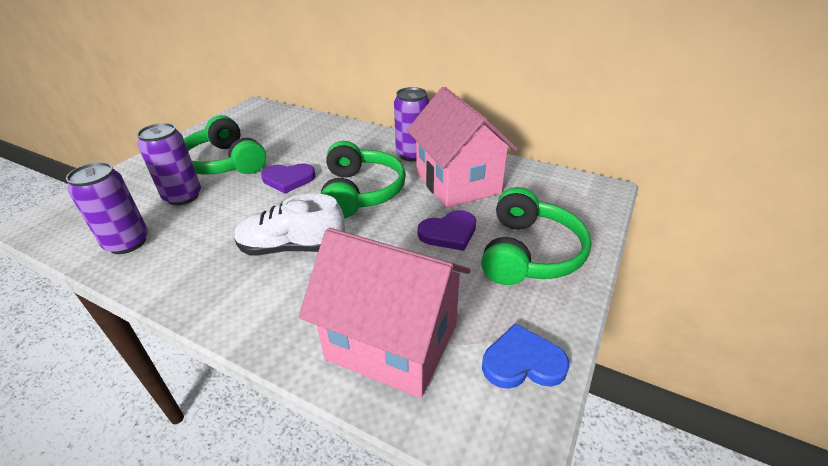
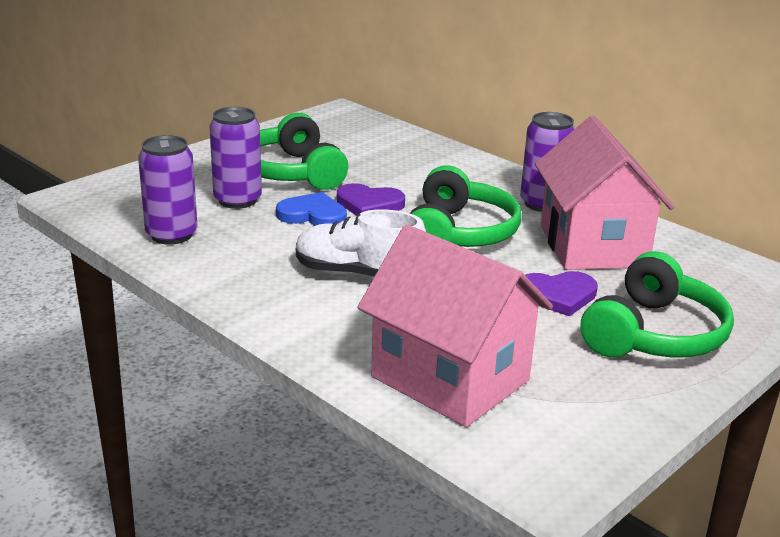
camera: 15 degrees right, 10 degrees down
blue heart [482,323,570,389] -> blue heart moved to [276,192,347,226]

